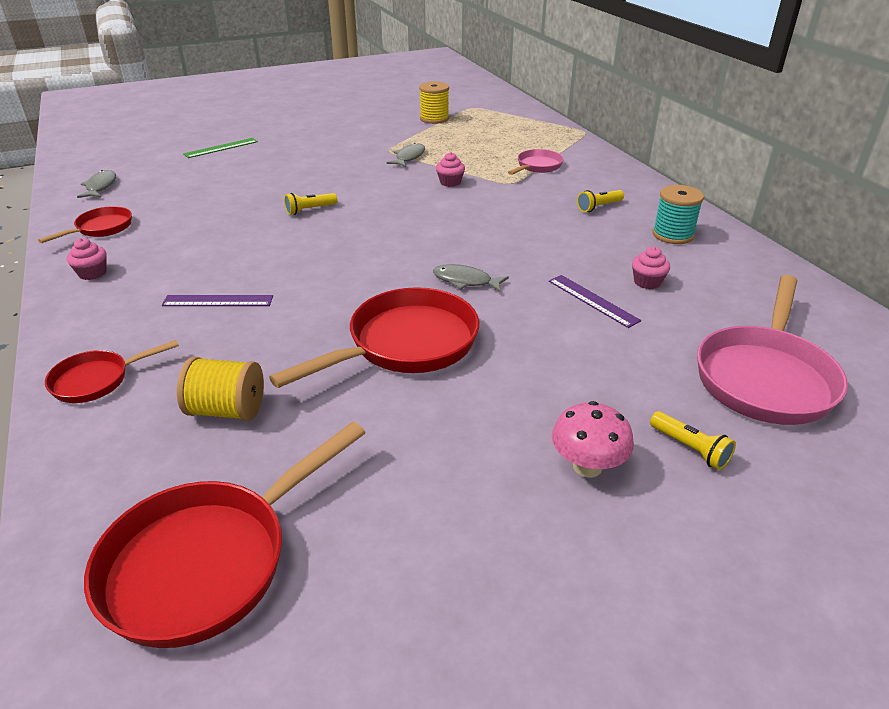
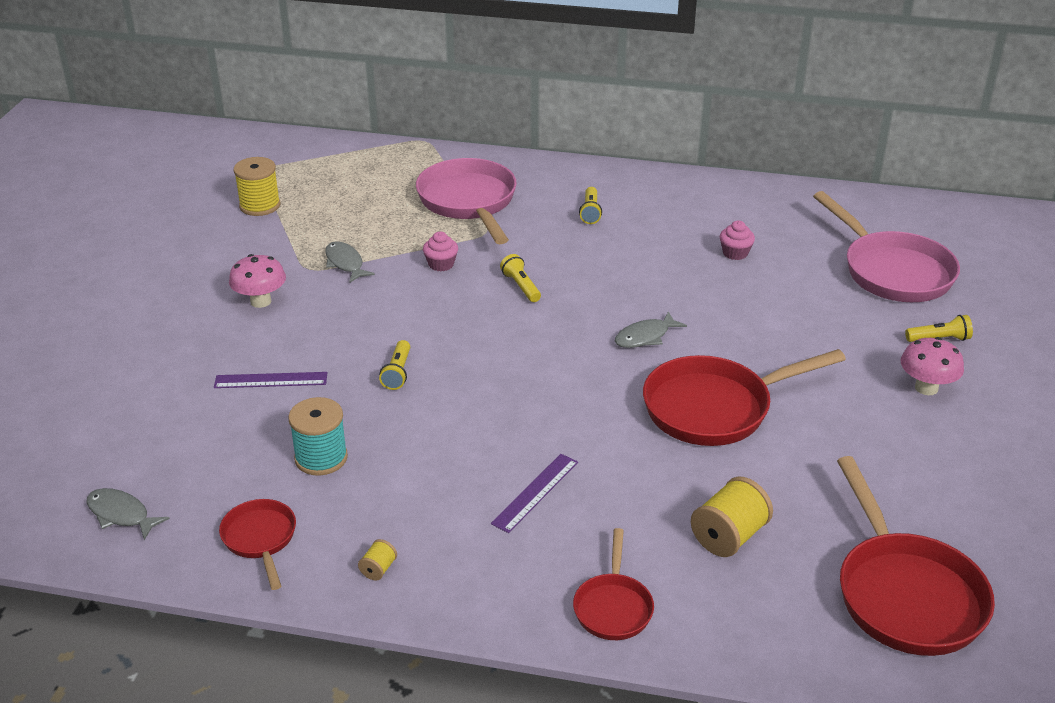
camera: 55 degrees left, 0 degrees up
pink cupcake [67,238,107,280] -> yellow spool [358,539,397,581]
green ruler [183,138,258,158] -> none
red pan [269,287,479,388] -> red pan turned 105 degrees counterclockwise [643,349,846,446]
pink pan [508,149,563,175] -> pink pan [416,158,517,244], size x1.86
purple ruler [549,275,641,328] -> purple ruler moved to [214,372,327,388]
turquoise spool [652,185,704,244] -> turquoise spool moved to [288,397,348,476]
none -> pink mushroom [229,254,286,308]
none -> yellow flashlight [500,254,541,302]

